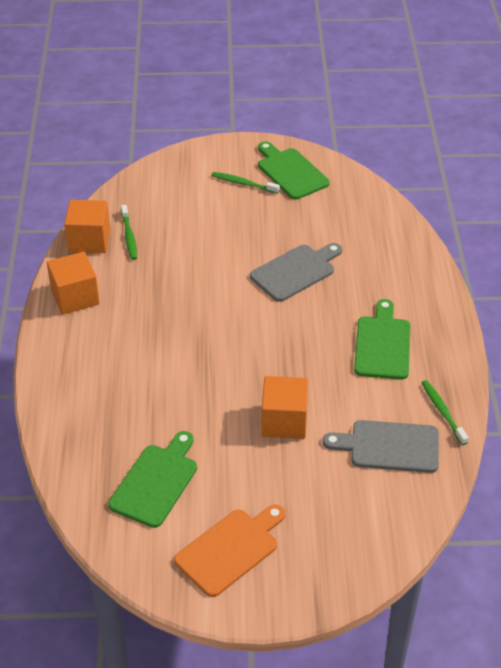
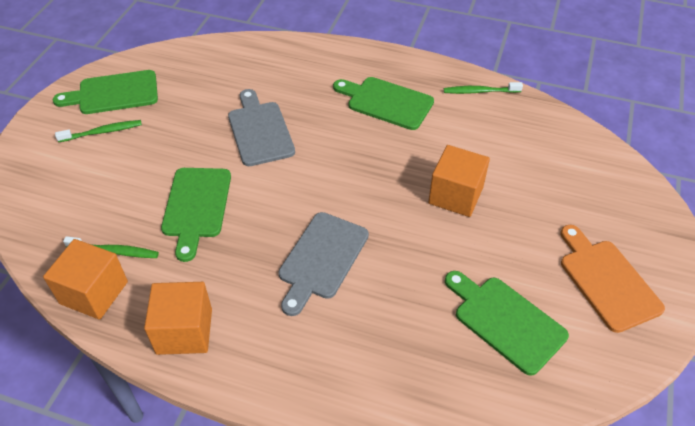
camera: 70 degrees left, 5 degrees up
green toothbrush [211,172,280,194] -> green toothbrush turned 150 degrees counterclockwise [55,120,142,142]
grey cutting board [323,420,439,473] -> grey cutting board moved to [278,212,369,316]
none -> green cutting board [161,168,231,262]

